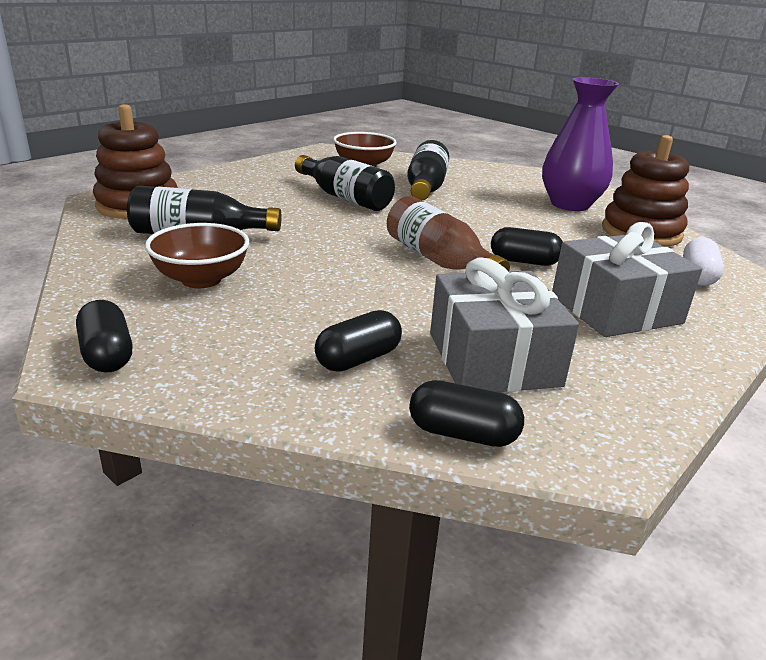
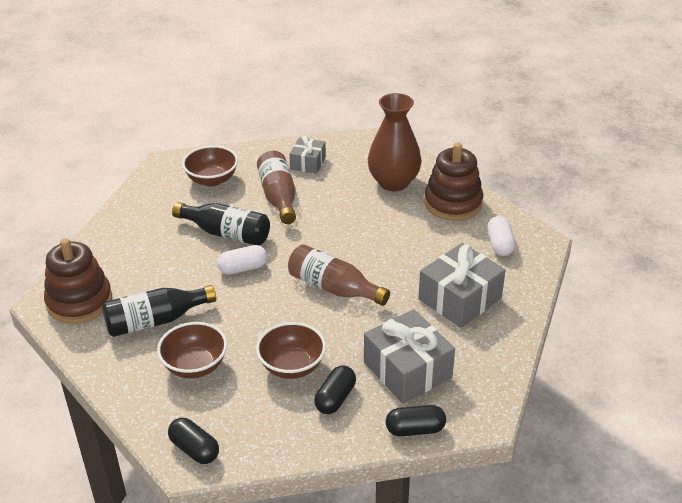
camera: 20 degrees left, 10 degrees up
black bottle [407,140,449,201] -> brown bottle [257,151,296,224]
black capsule [491,227,563,266] -> none
purple vase [542,77,619,211] -> brown vase [368,93,422,191]
none -> white capsule [217,245,267,275]
none -> brown bowl [256,322,326,379]
none -> grey gift [289,136,326,174]

